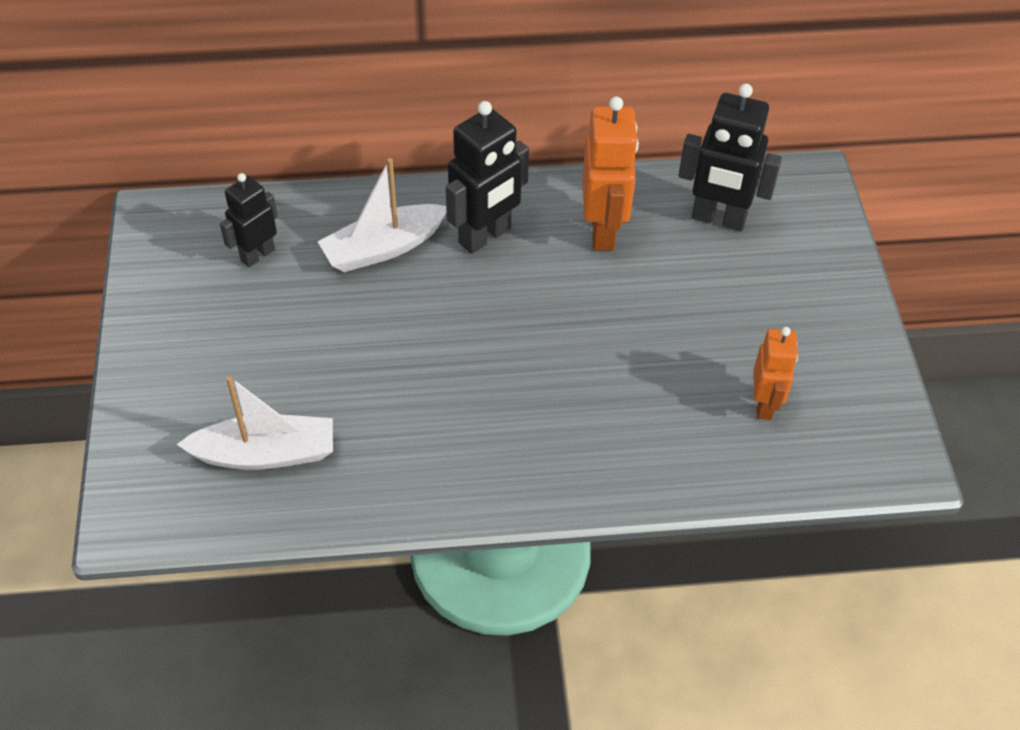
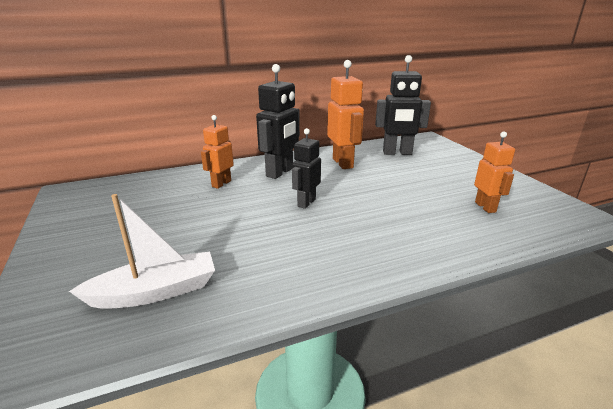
camera: 15 degrees left, 25 degrees down
black robot [220,173,278,267] -> black robot moved to [292,128,321,209]
white boat [317,158,446,272] -> orange robot [201,115,234,189]

